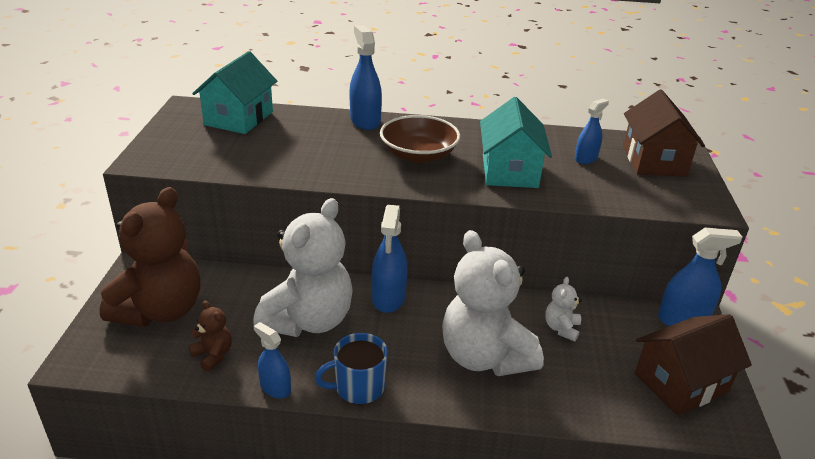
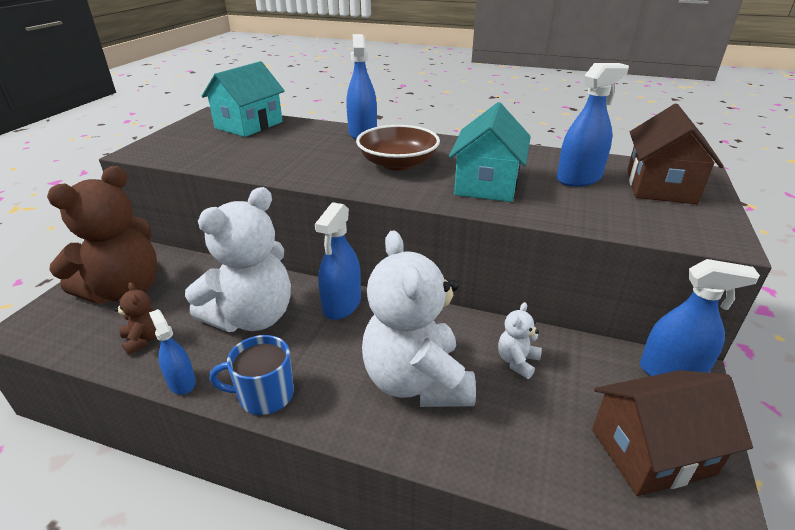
camera: 15 degrees right, 0 degrees up
blue spray bottle [575,99,609,164] -> blue spray bottle [557,63,629,187], size x1.61

